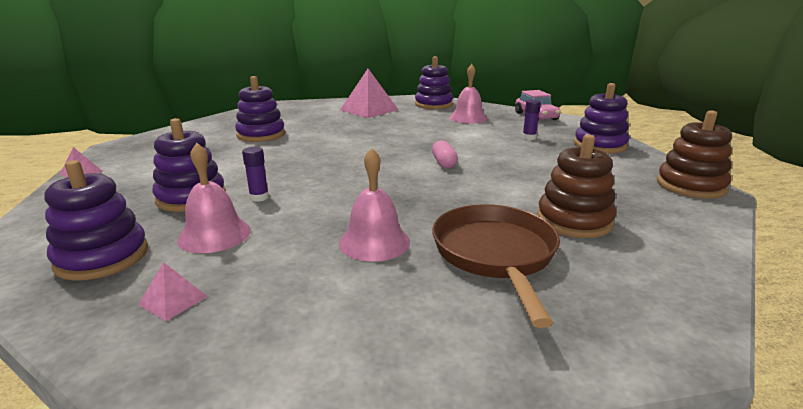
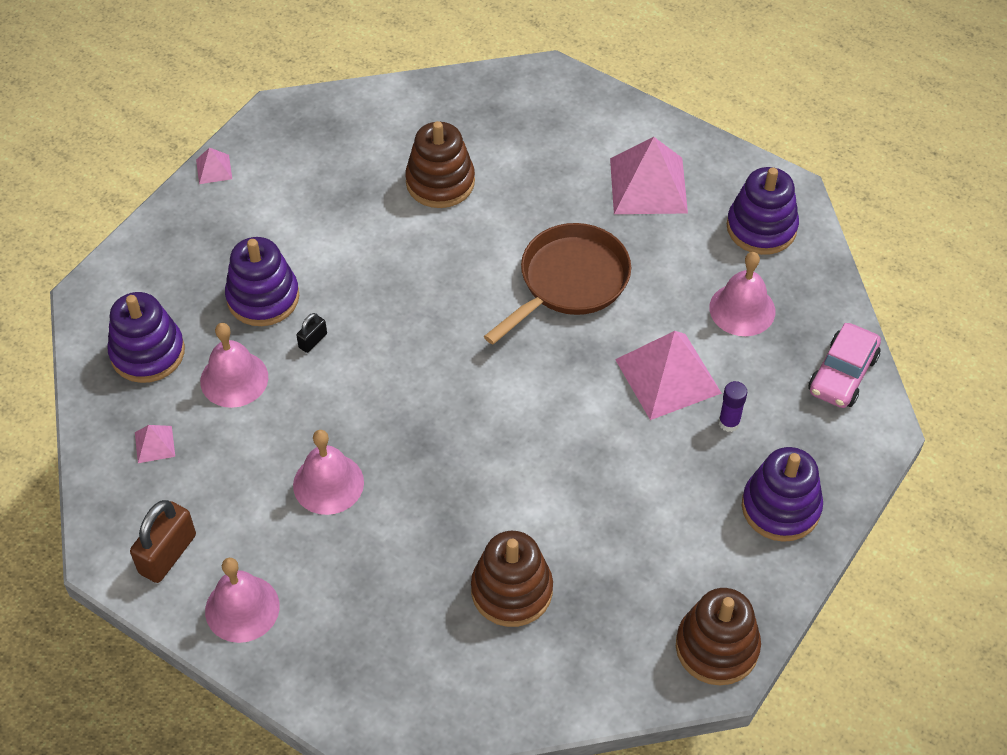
camera: 45 degrees right, 30 degrees up
purple stacking toy [235,76,285,142] -> brown stacking toy [405,121,475,208]
purple glue stick [242,147,269,202] -> black padlock [296,313,327,353]
pink capsule [432,140,458,168] -> none
brown pan [432,204,560,328] -> brown pan moved to [484,223,631,345]
none -> brown padlock [130,500,196,583]
none -> pink bell [205,558,280,643]
none -> pink pyramid [615,331,722,420]

